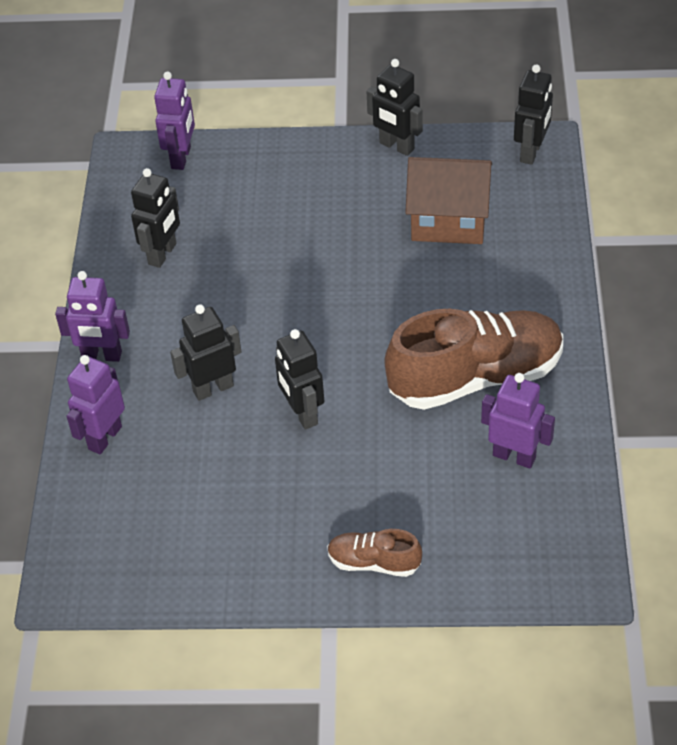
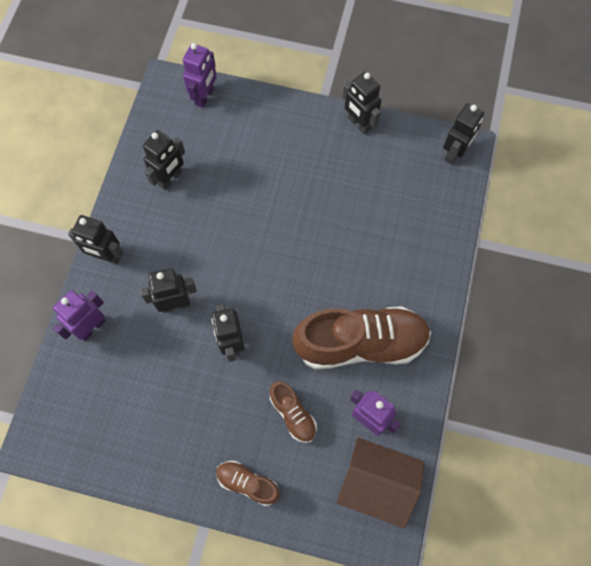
camera: 10 degrees right, 20 degrees up
purple robot [55,271,130,362] -> black robot [68,215,123,265]
brown house [405,157,492,244] -> brown house moved to [337,438,424,529]
none -> brown shoe [270,381,317,443]

